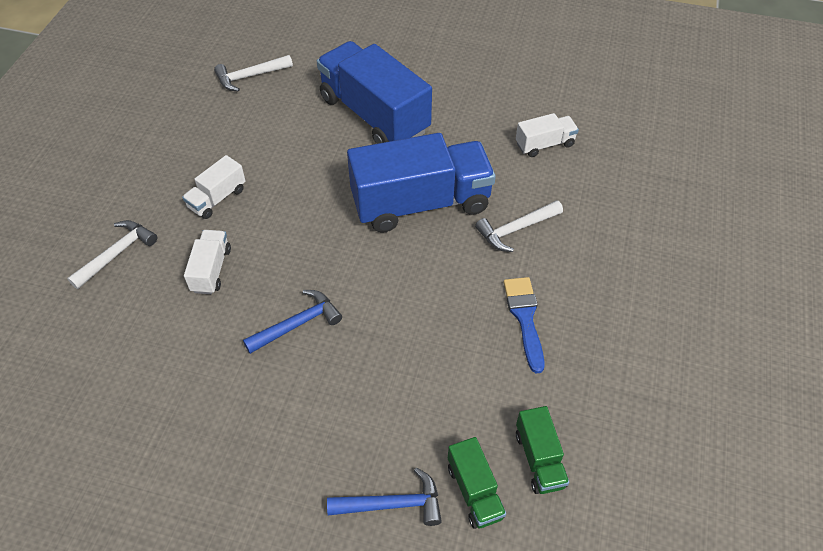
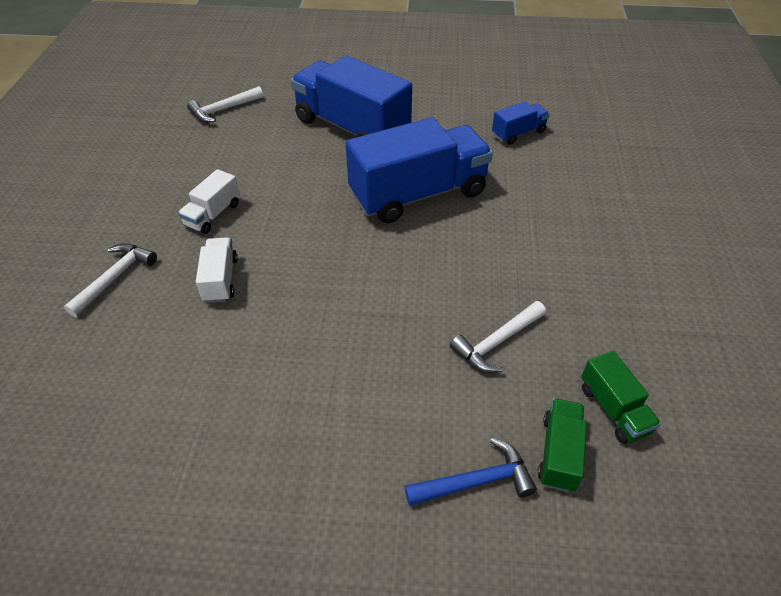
camera: 10 degrees left, 5 degrees down
blue hammer [243,290,342,354] -> none
green truck [448,437,506,529] -> green truck turned 135 degrees counterclockwise [538,398,587,492]
white hammer [475,200,563,252] -> white hammer moved to [450,301,546,373]
blue brush [503,277,545,374] -> none
white truck [516,113,579,157] -> blue truck [492,101,550,145]

